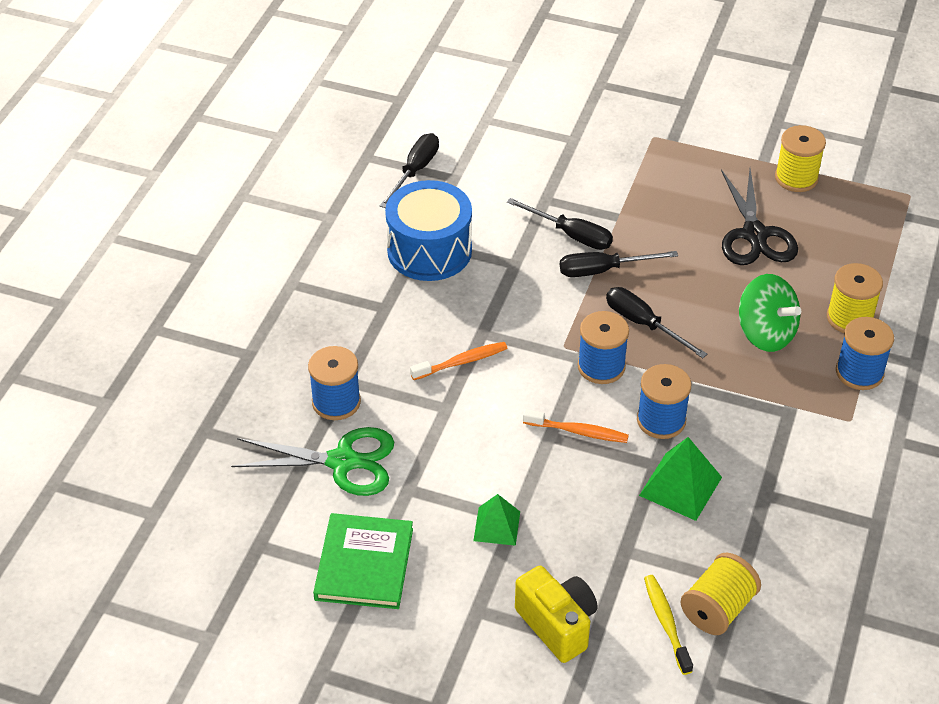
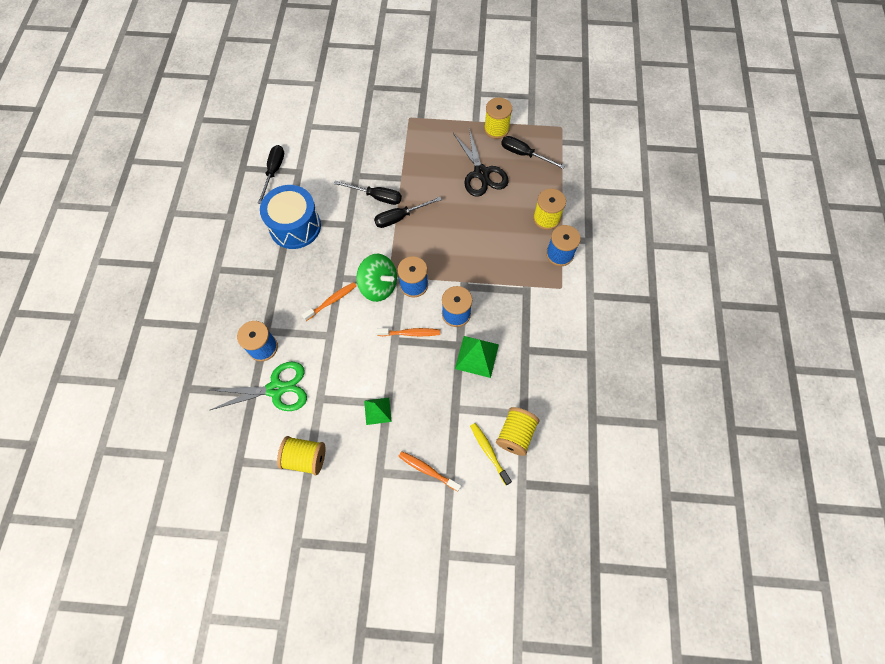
camera: 15 degrees left, 20 degrees up
green book [313,513,413,609] -> yellow spool [277,436,325,475]
yellow camera [515,566,598,663] -> orange toothbrush [398,451,461,492]
black screwdriver [606,287,707,358] -> black screwdriver moved to [501,136,565,169]
green spinning top [739,274,801,352] -> green spinning top moved to [356,254,397,302]

